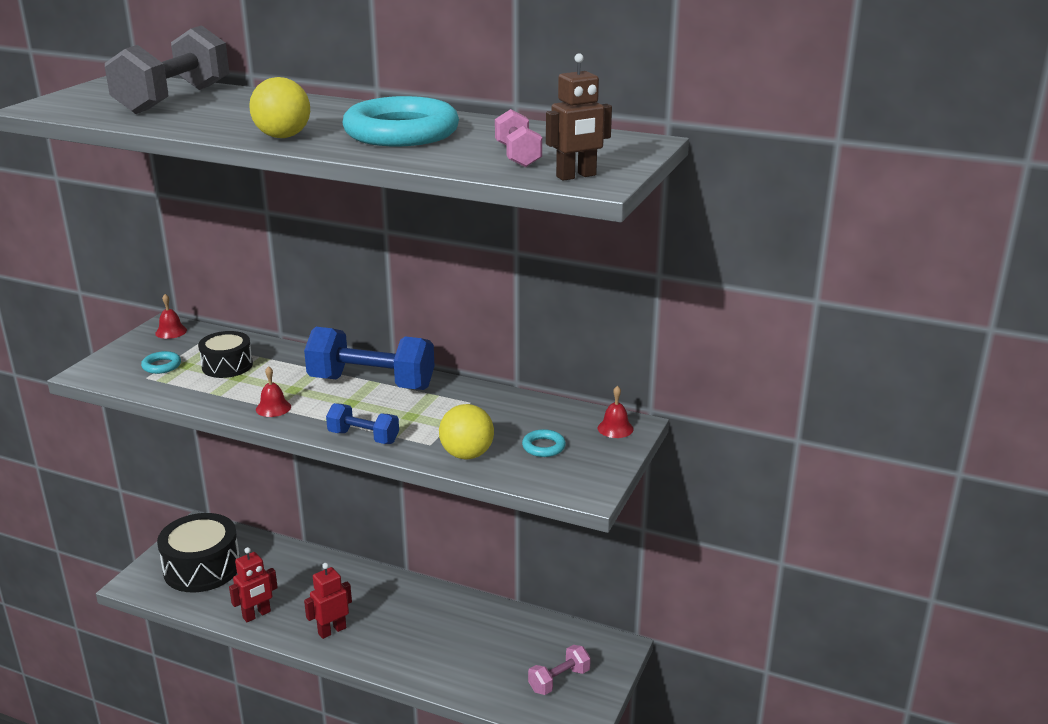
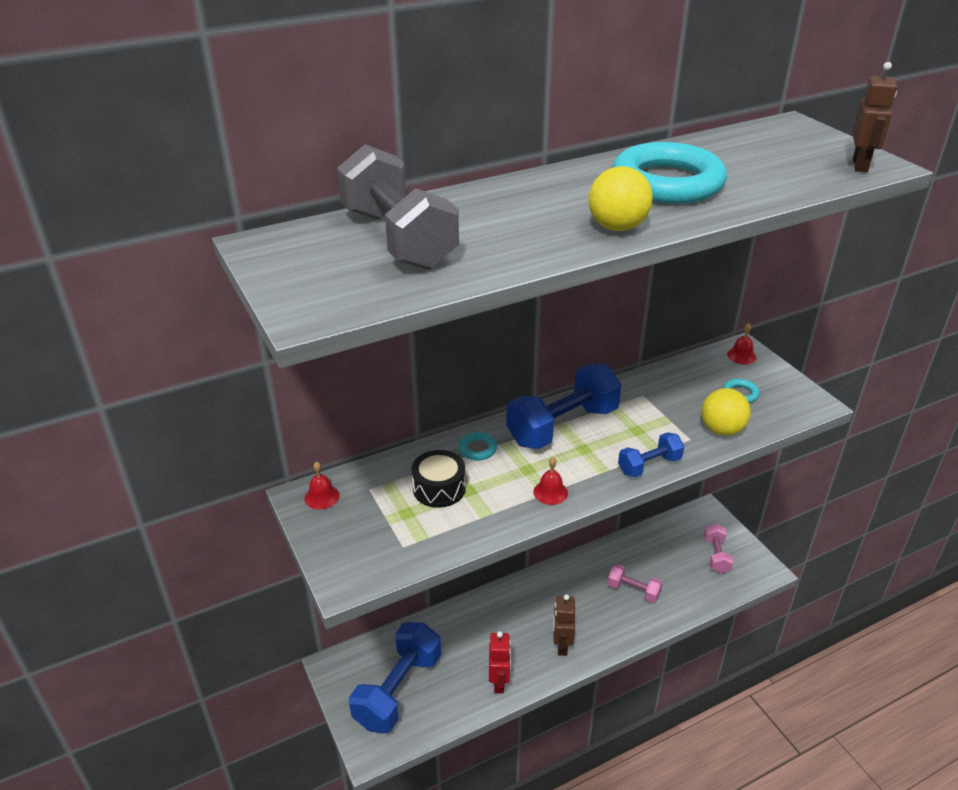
camera: 50 degrees left, 10 degrees up
turquoise ring [141,351,181,374] -> turquoise ring moved to [458,432,497,461]
black drum [157,513,240,593] -> blue dumbbell [349,622,441,733]
red robot [304,563,352,639] -> brown robot [553,594,575,656]
pink dumbbell [495,109,542,167] -> pink dumbbell moved to [608,564,663,603]

